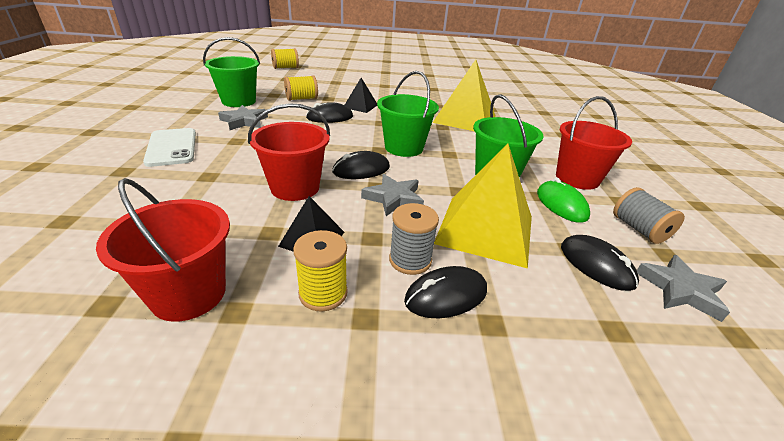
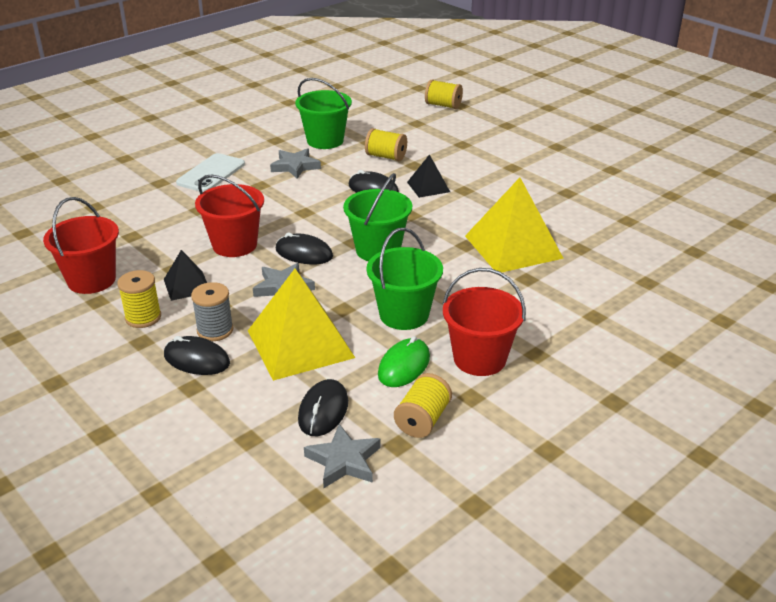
camera: 50 degrees right, 0 degrees up
grey spool [613,187,685,244] -> yellow spool [394,373,452,438]

